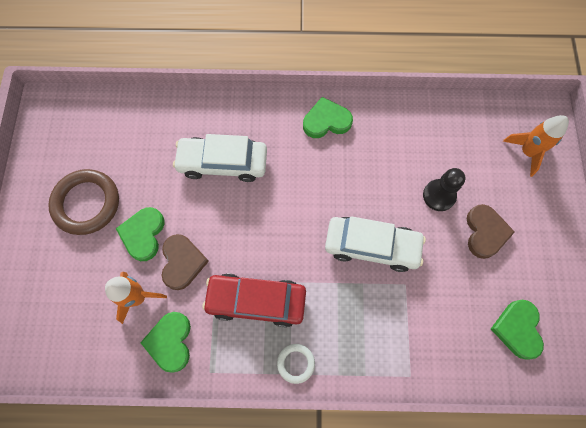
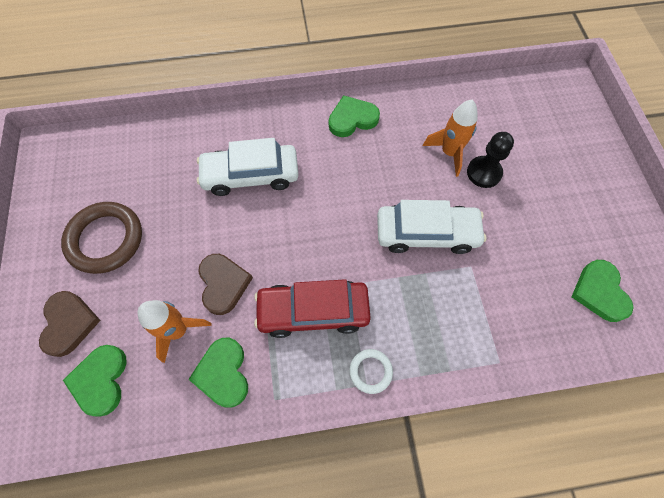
camera: 10 degrees left, 5 degrees down
green heart [116,207,164,261] -> green heart moved to [63,345,127,417]
brown heart [467,204,515,259] -> brown heart moved to [39,291,101,357]
orange rocket [503,115,569,177] -> orange rocket moved to [423,100,478,177]

